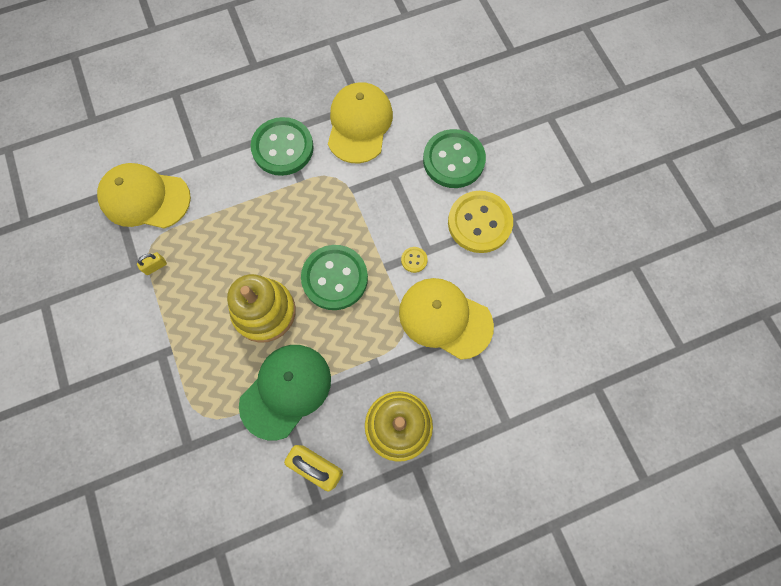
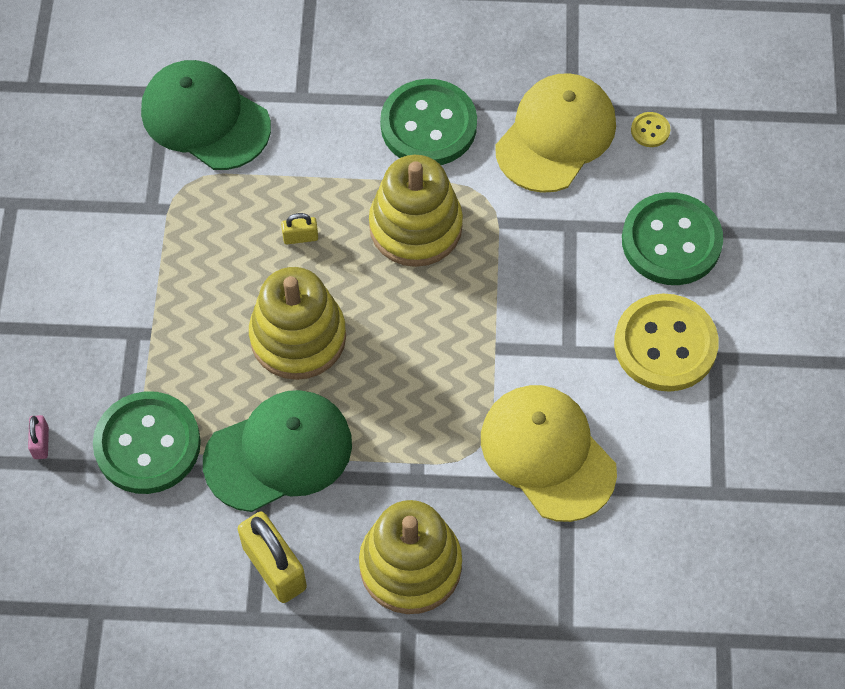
camera: 25 degrees right, 10 degrees down
yellow cap [97,163,191,229] -> green cap [141,60,271,170]
yellow padlock [137,252,167,275] -> yellow padlock moved to [281,213,318,244]
green button [301,245,368,310] -> green button moved to [93,391,201,494]
yellow button [401,247,428,273] -> yellow button moved to [631,112,670,147]
none -> pink padlock [28,415,49,459]
none -> yellow stacking toy [369,155,463,267]

